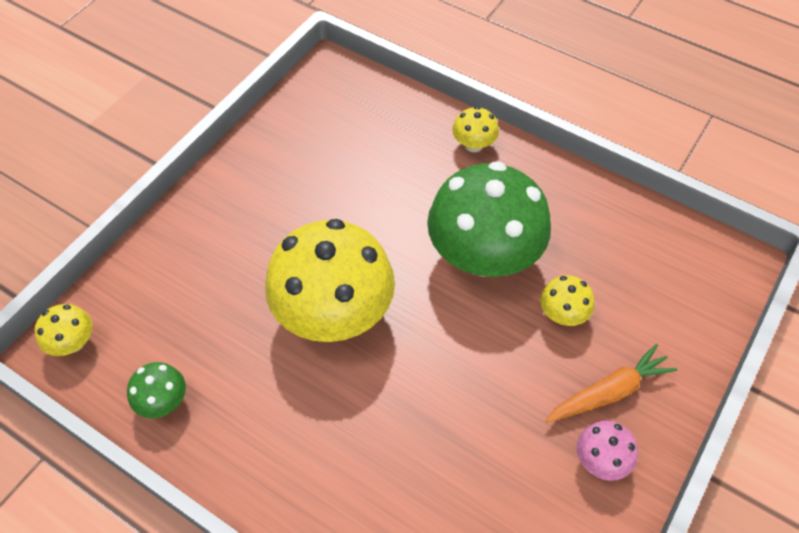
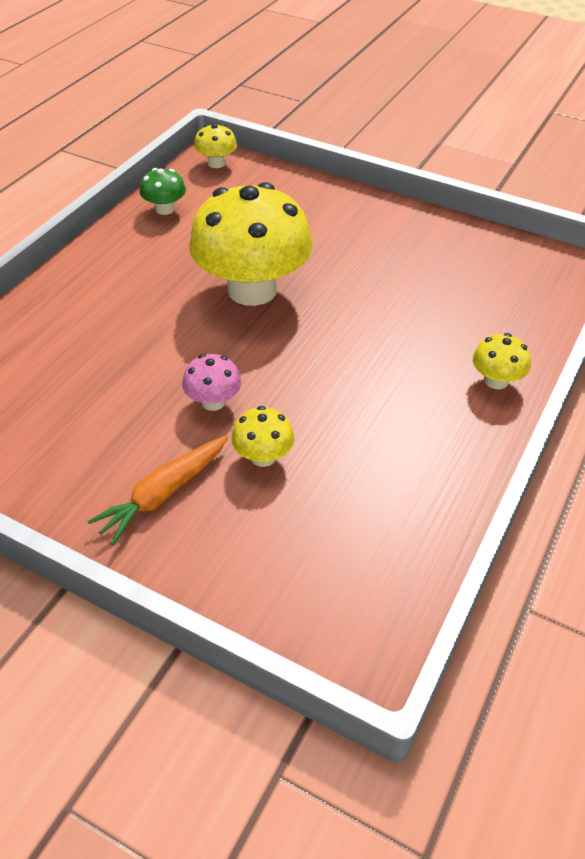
camera: 85 degrees right, 10 degrees down
green mushroom [427,161,551,277] -> none
orange carrot [545,344,677,423] -> orange carrot turned 75 degrees clockwise [87,435,228,545]
pink mushroom [577,421,638,481] -> pink mushroom moved to [182,354,242,411]

